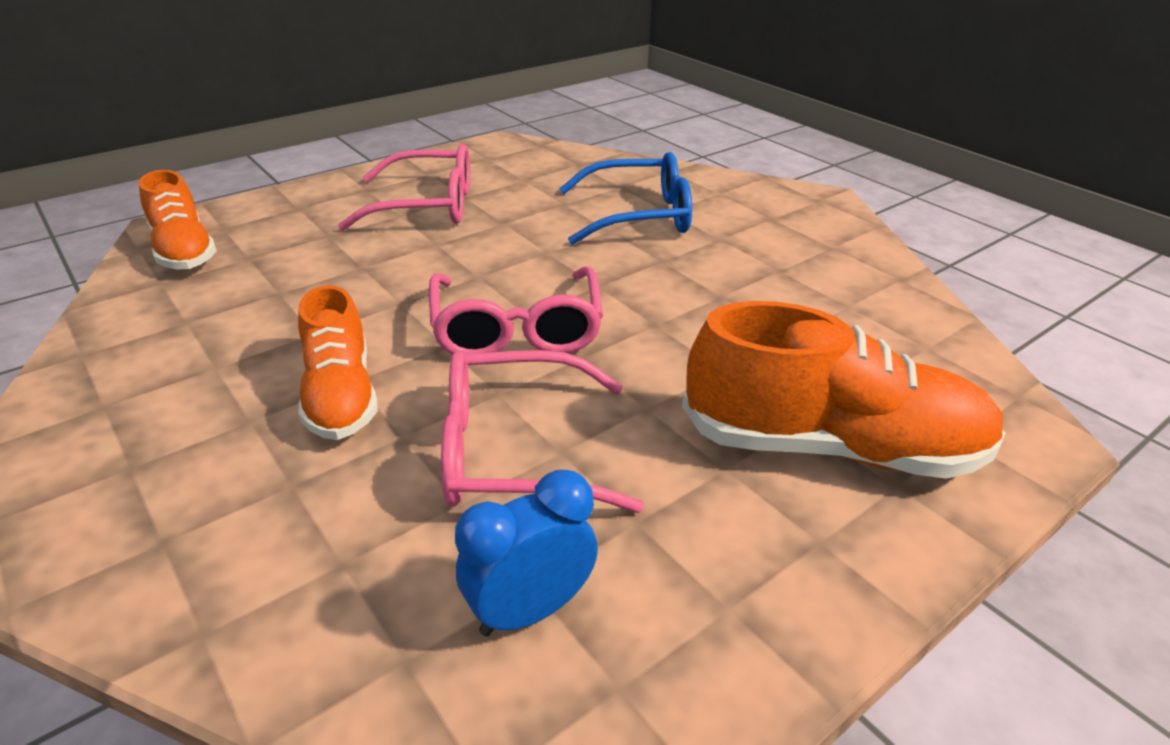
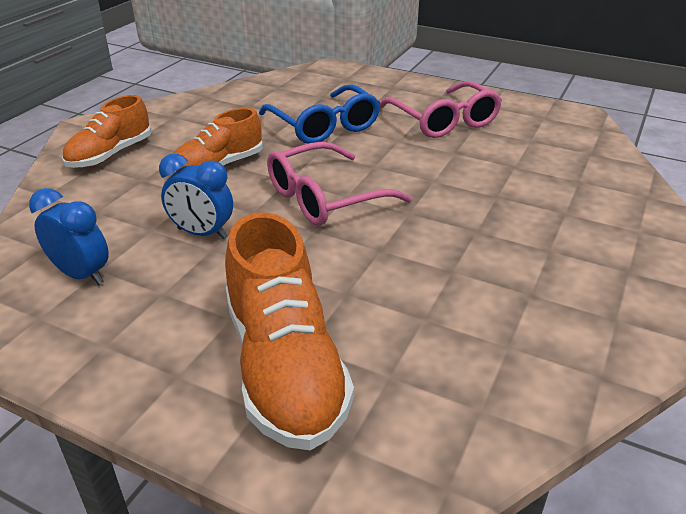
camera: 65 degrees right, 0 degrees up
orange shoe [139,170,217,269] -> orange shoe moved to [62,95,152,168]
pink glasses [441,350,644,513] -> blue clock [159,154,233,239]
blue glasses [559,152,692,245] -> blue glasses moved to [259,84,380,144]

